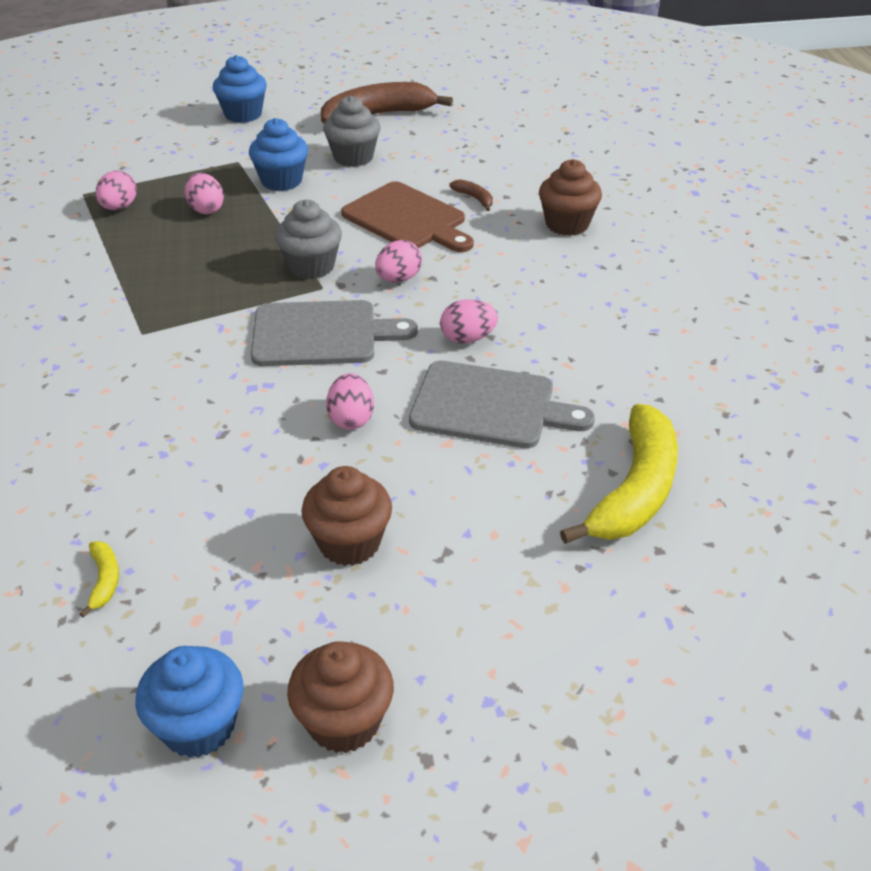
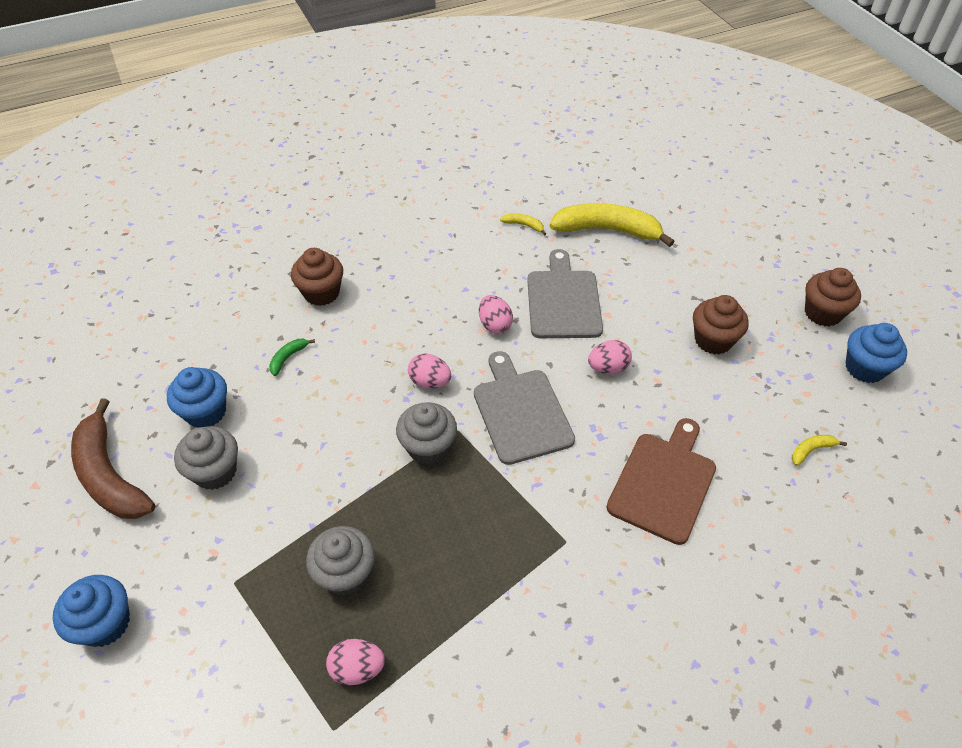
camera: 105 degrees left, 10 degrees up
pink egg [184,173,224,214] -> grey cupcake [306,526,375,596]
blue cupcake [249,118,308,191] -> blue cupcake moved to [167,367,227,428]
brown cutting board [341,181,474,252] -> brown cutting board moved to [606,418,716,545]
brown banana [449,179,493,211] -> green banana [269,339,315,376]
none -> yellow banana [500,213,546,236]

